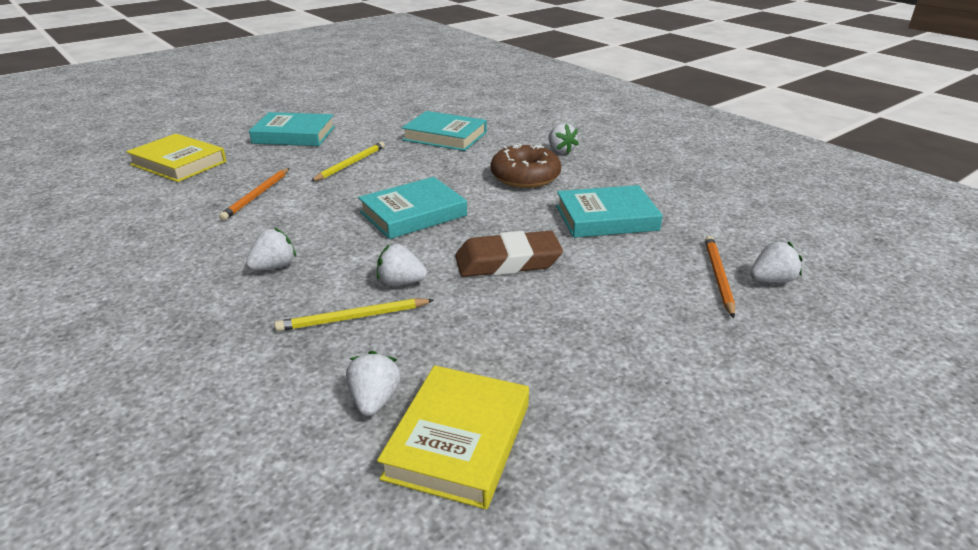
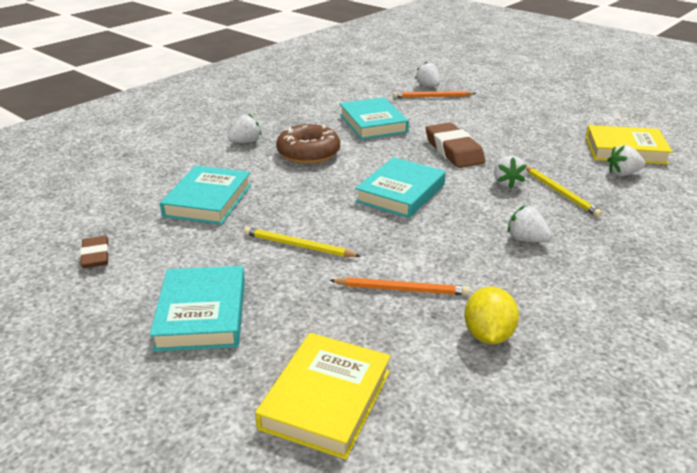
camera: 100 degrees left, 0 degrees up
turquoise book [358,177,467,239] -> turquoise book turned 75 degrees clockwise [355,157,446,218]
none -> brown eraser [80,236,109,268]
none -> yellow lemon [464,287,519,344]

